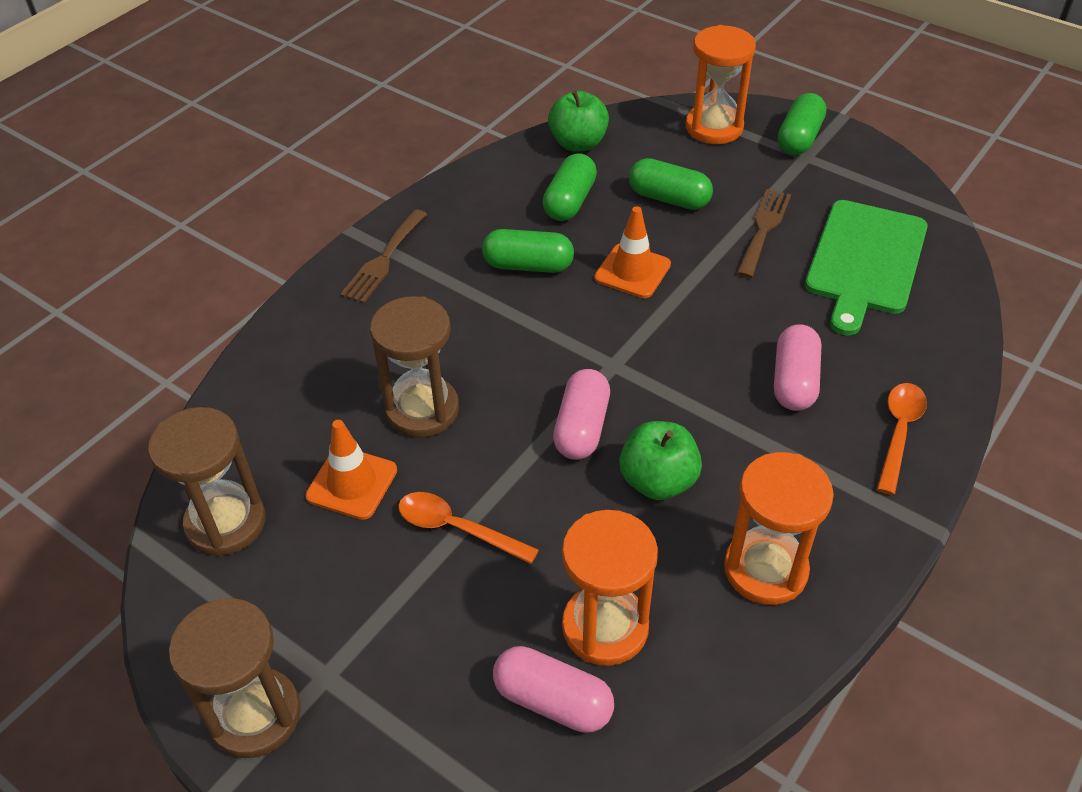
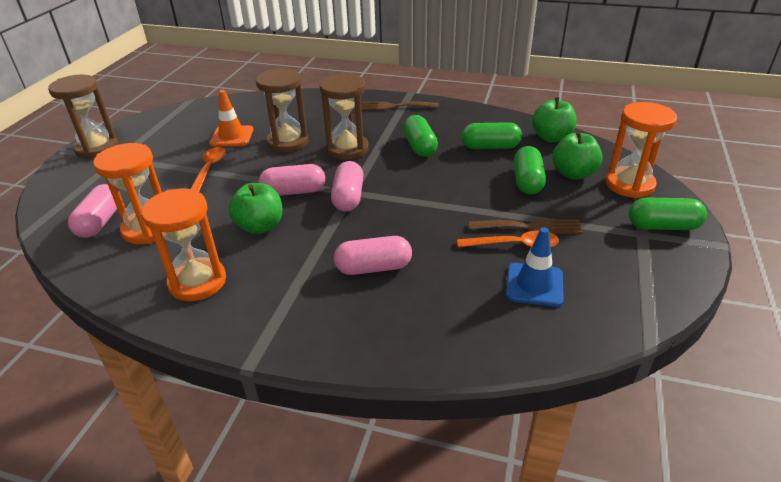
camera: 70 degrees right, 10 degrees down
brown hourglass [148,407,266,556] -> brown hourglass moved to [320,73,369,160]
orange traffic cone [594,206,671,298] -> none
green cutting board [805,200,928,336] -> blue traffic cone [506,227,564,307]
orange spoon [877,383,927,495] -> orange spoon moved to [457,230,559,248]
none -> pink capsule [331,161,364,212]
none -> green apple [552,131,603,179]

